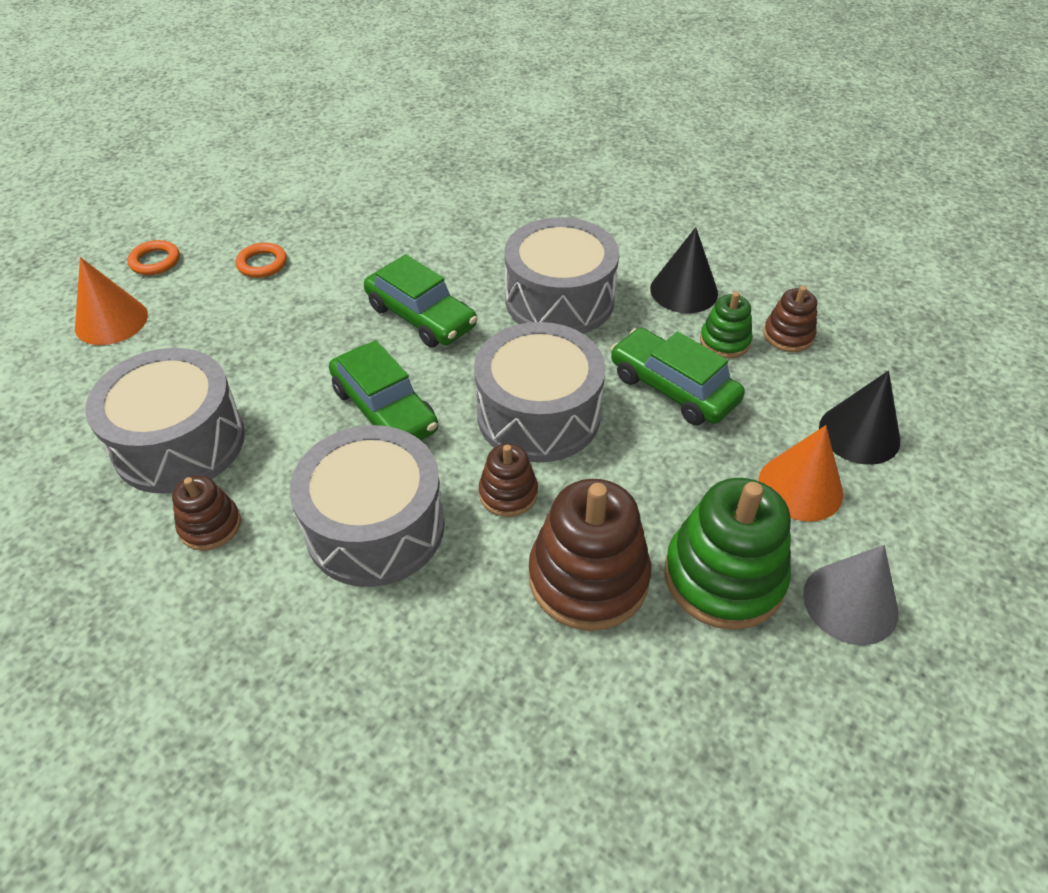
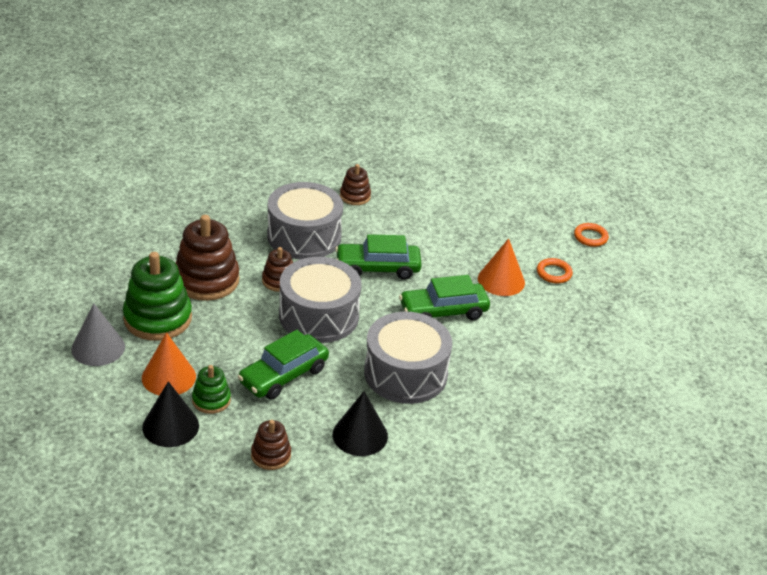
camera: 120 degrees right, 10 degrees down
orange cone [75,257,148,345] -> orange cone moved to [478,238,525,296]
grey drum [86,348,245,494] -> none
green car [611,328,745,425] -> green car turned 150 degrees clockwise [238,330,329,400]
green stacking toy [700,292,752,359] -> green stacking toy moved to [192,365,231,414]

